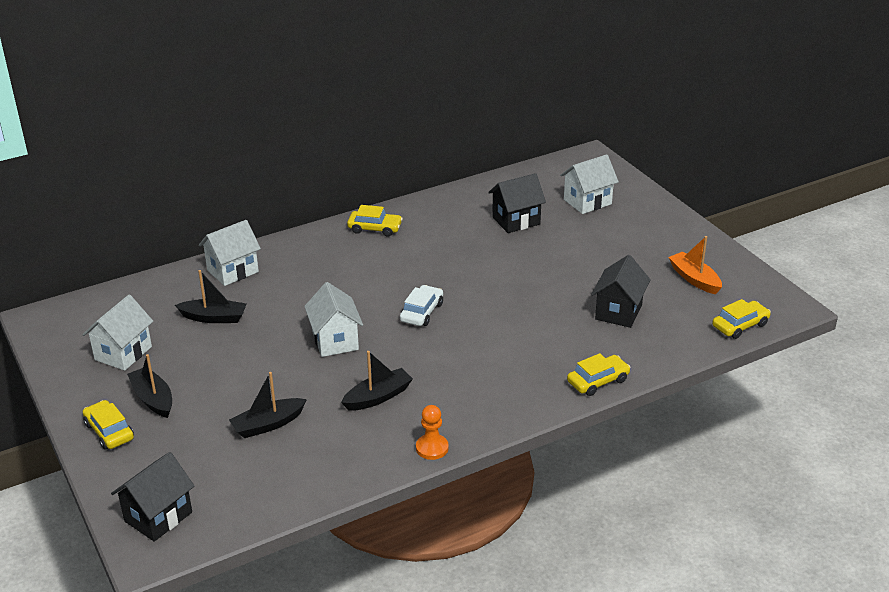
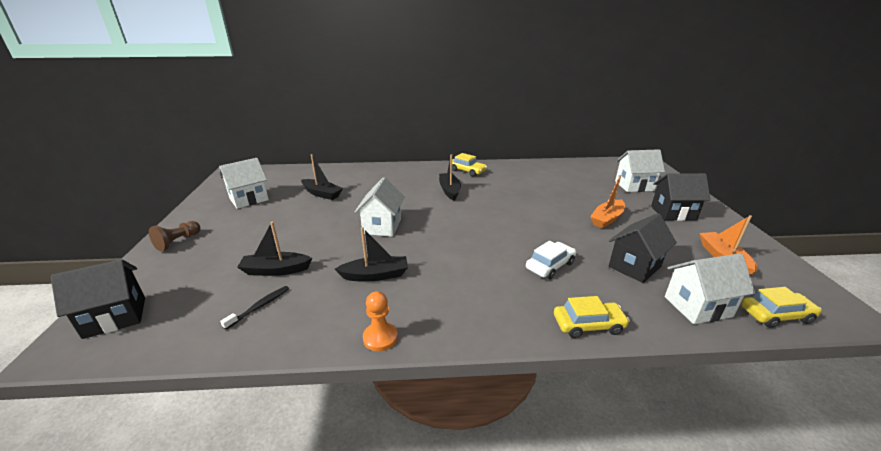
camera: 25 degrees right, 5 degrees down
yellow car [83,400,134,450] -> brown pawn [149,221,200,251]
black boat [127,354,172,418] -> black boat moved to [439,154,461,201]
white house [199,220,261,286] -> white house moved to [665,253,755,324]
white car [400,285,443,326] -> white car moved to [526,241,576,279]
black house [488,173,546,233] -> black house moved to [651,173,711,221]
none -> black toothbrush [220,286,289,330]
none -> orange boat [590,175,625,228]

